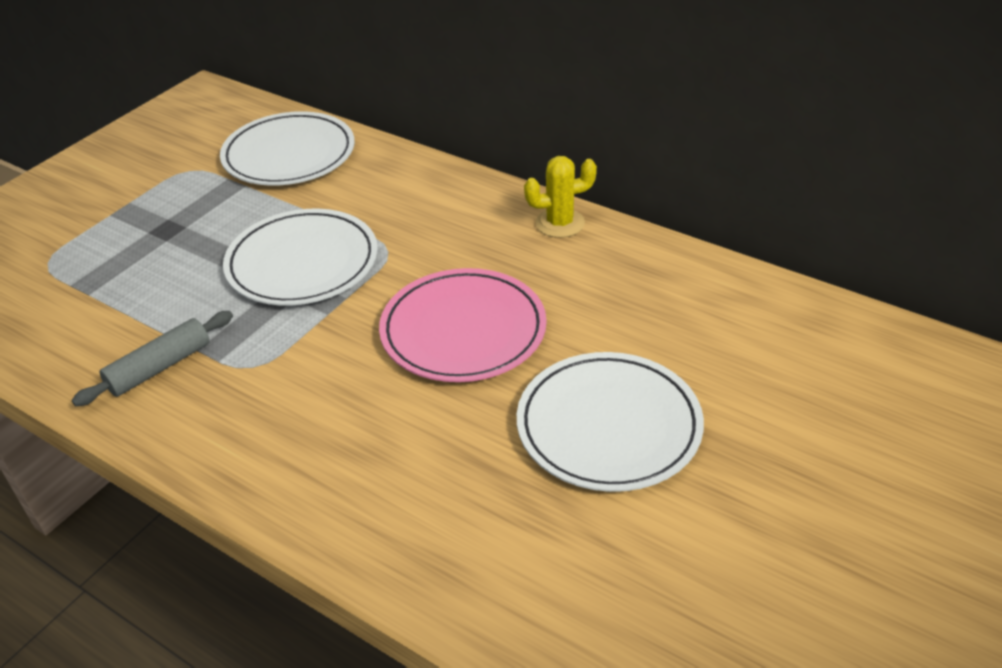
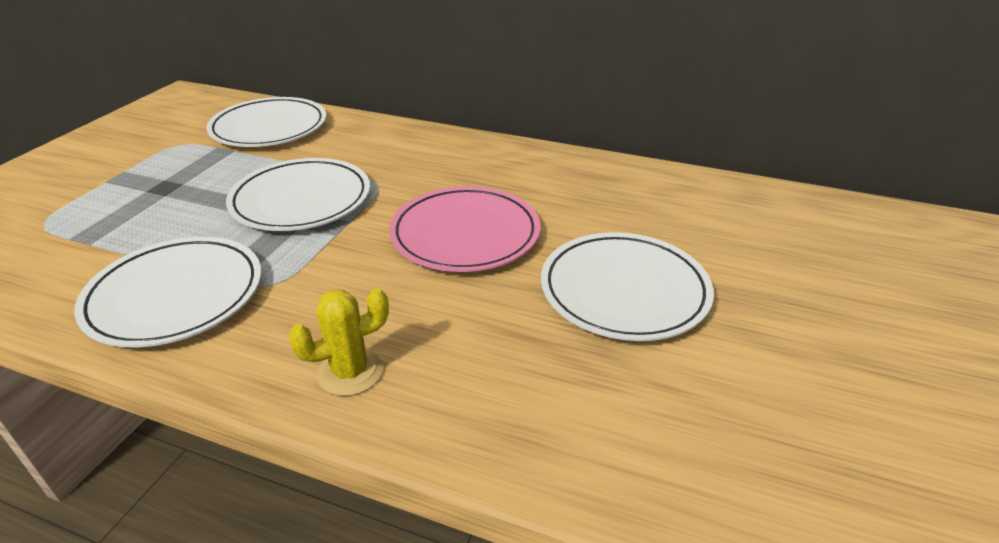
camera: 15 degrees left, 5 degrees down
grey rolling pin [72,311,233,406] -> white plate [74,237,261,347]
yellow cactus [524,156,597,238] -> yellow cactus moved to [289,288,389,396]

